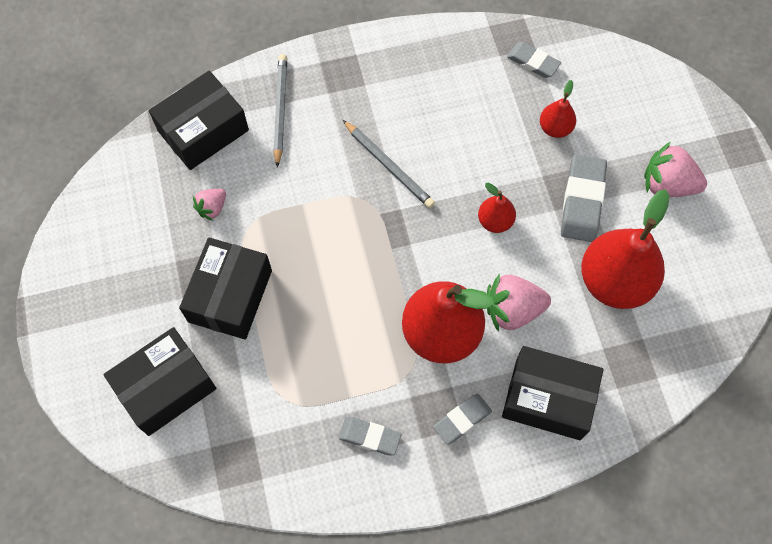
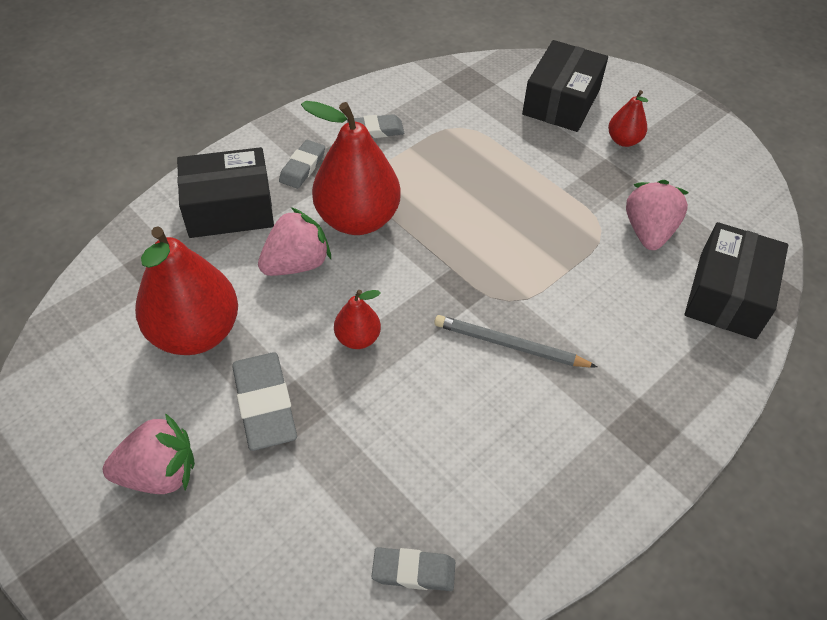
camera: 150 degrees right, 15 degrees down
black box [179,237,272,339] -> none
pink strawberry [193,189,226,221] -> pink strawberry [626,180,689,250], size x1.74
grey pencil [273,54,287,168] -> none
red pear [540,80,576,138] -> red pear moved to [608,90,648,147]

